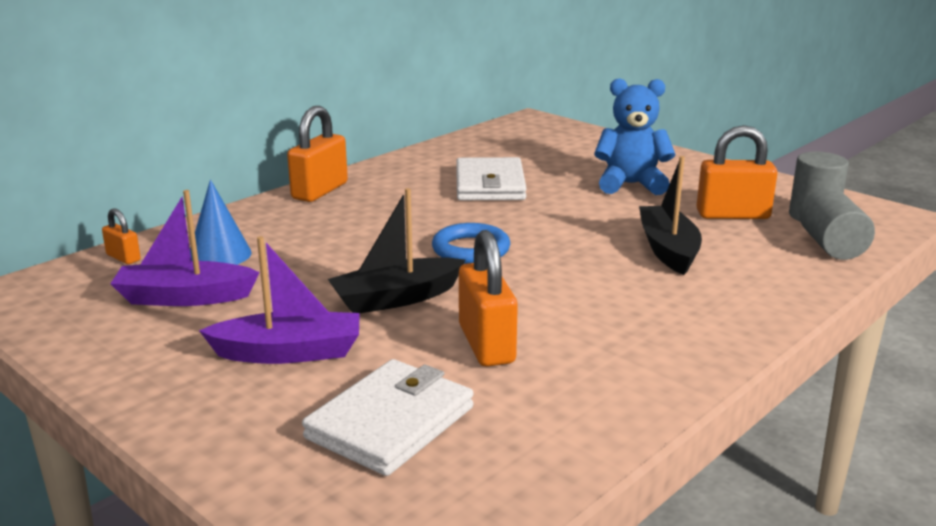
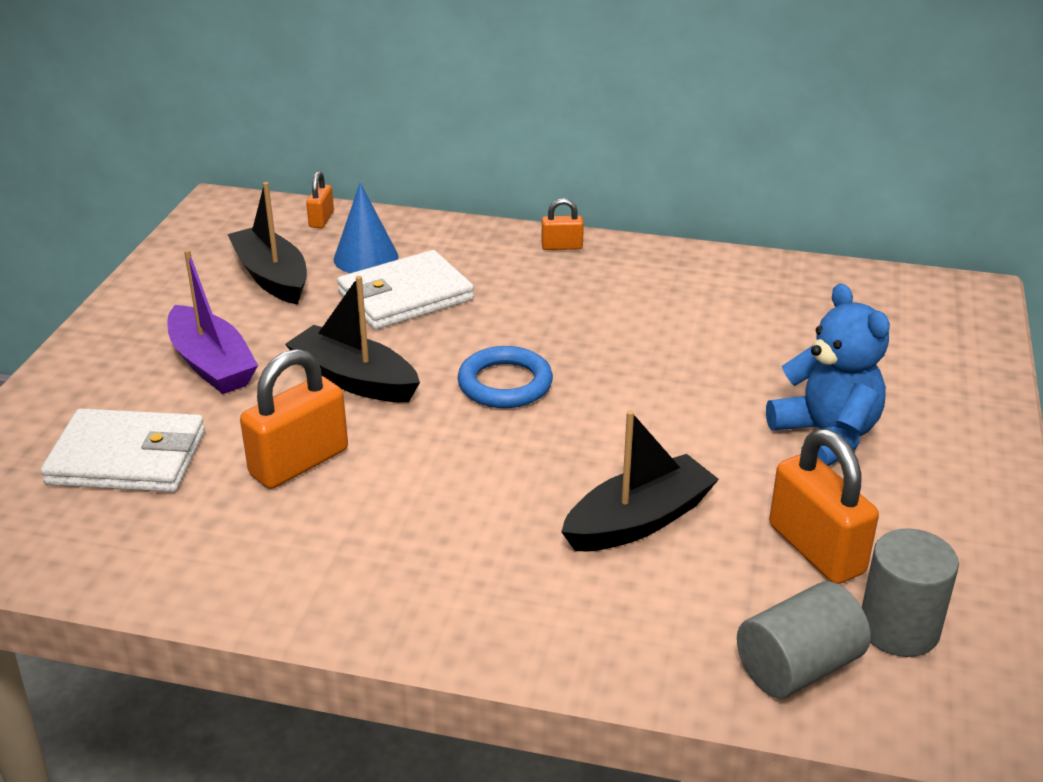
camera: 60 degrees right, 10 degrees up
purple boat [110,190,260,306] -> black boat [227,182,307,305]
orange padlock [287,106,348,202] -> orange padlock [542,198,584,250], size x0.52
white wallet [456,157,527,200] -> white wallet moved to [337,250,474,330]

